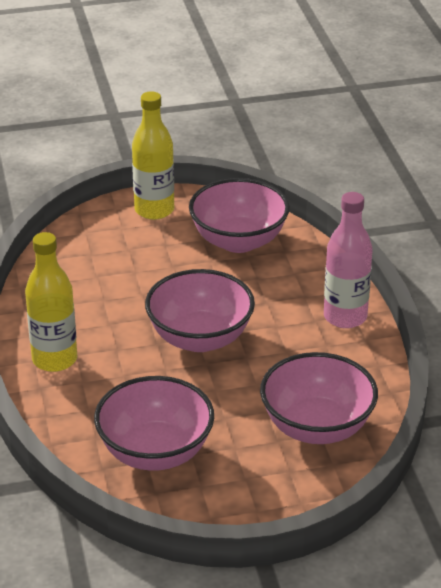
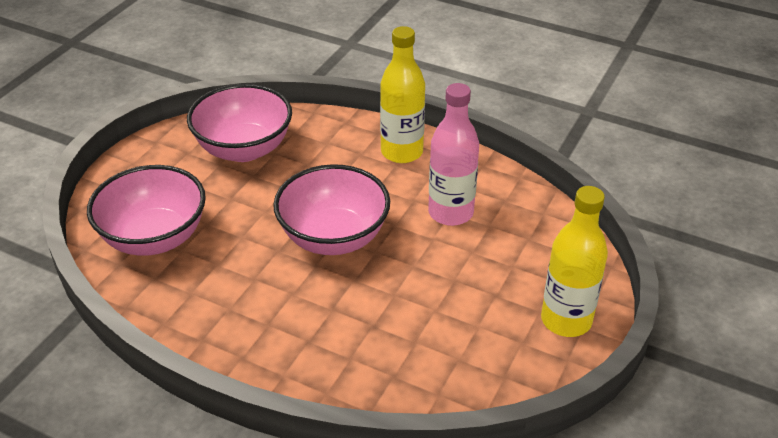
camera: 130 degrees right, 5 degrees up
pink bowl [189,178,290,253] -> none
pink bottle [324,192,373,328] -> pink bottle moved to [428,83,479,226]

